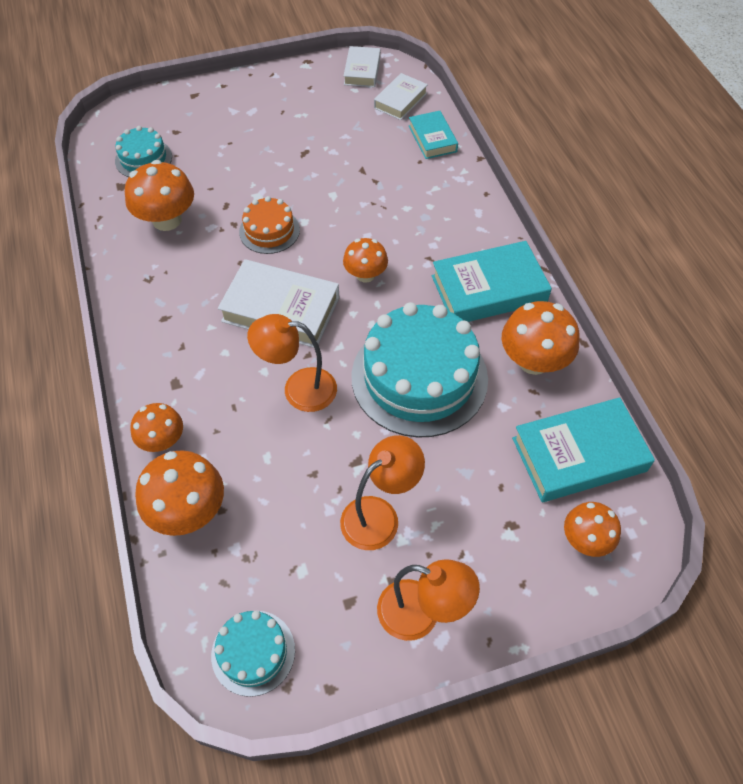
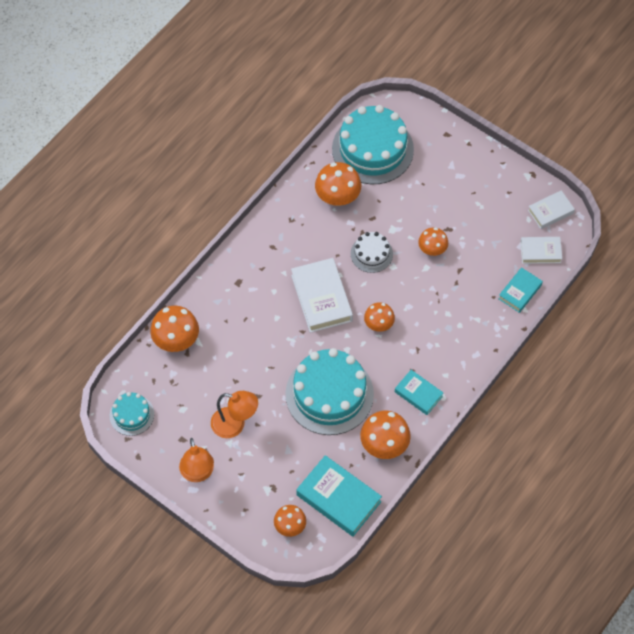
camera: 55 degrees right, 5 degrees up
turquoise cake [115,126,172,177] -> turquoise cake [332,105,414,184], size x1.99
orange mushroom [131,403,183,452] -> orange mushroom moved to [418,228,448,256]
orange cake [239,196,300,254] -> white cake [351,232,393,273]
orange lamp [247,314,337,412] -> none
turquoise book [432,241,552,322] -> turquoise book [395,370,443,415], size x0.59

